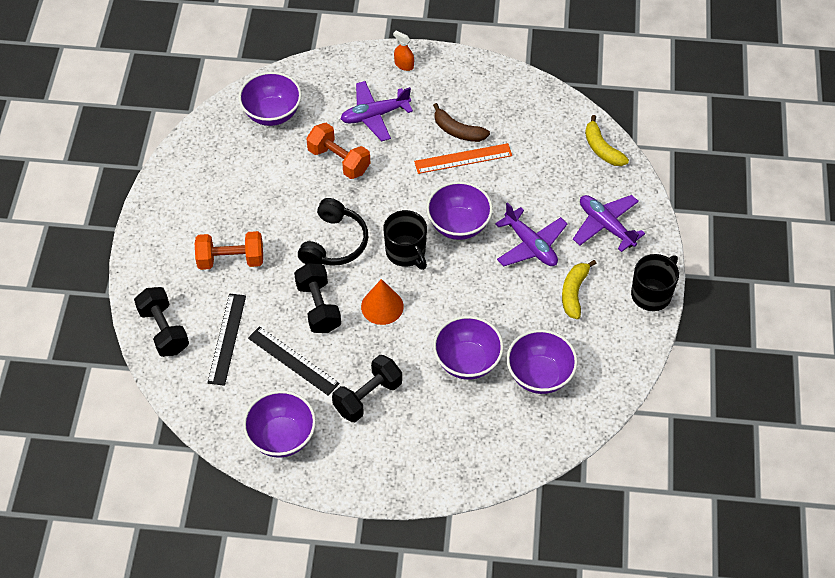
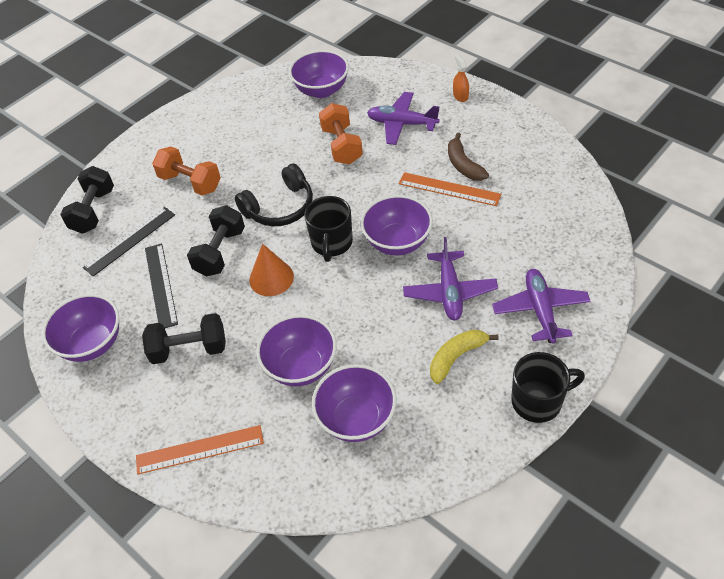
camera: 40 degrees right, 5 degrees down
yellow banana [585,115,629,166] -> none
none -> orange ruler [136,425,264,475]

